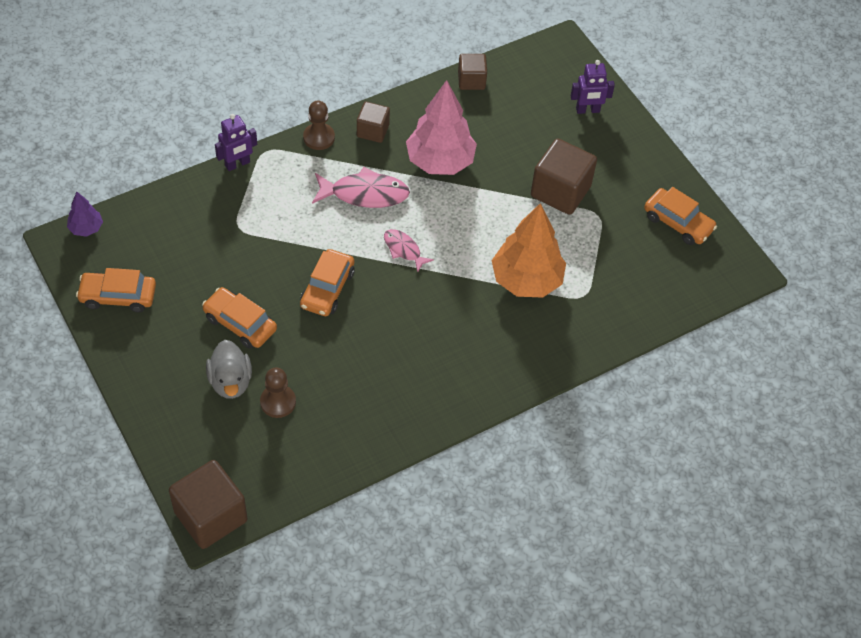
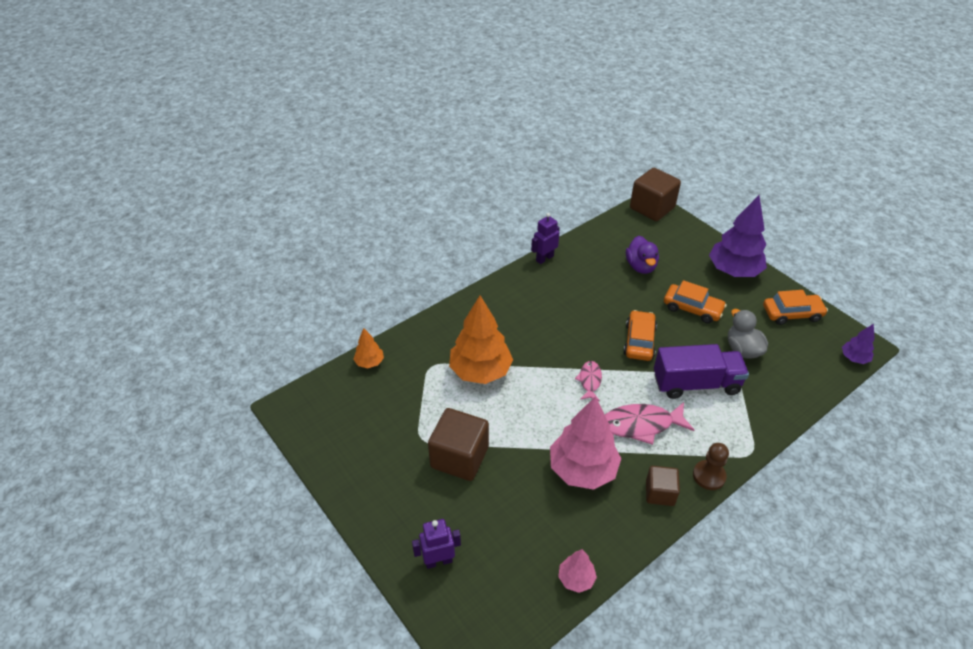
camera: 175 degrees right, 10 degrees down
grey duck [206,340,252,399] -> grey duck moved to [728,309,768,359]
purple robot [215,114,257,171] -> purple robot moved to [531,213,560,264]
brown pawn [260,367,296,418] -> purple duck [626,236,659,274]
pink fish [384,229,434,273] -> pink fish turned 120 degrees counterclockwise [575,361,602,401]
brown cube [458,54,487,90] -> pink tree [558,549,597,593]
orange car [644,187,717,245] -> none
none -> orange tree [354,328,384,368]
none -> purple truck [654,344,749,399]
none -> purple tree [709,195,767,277]

